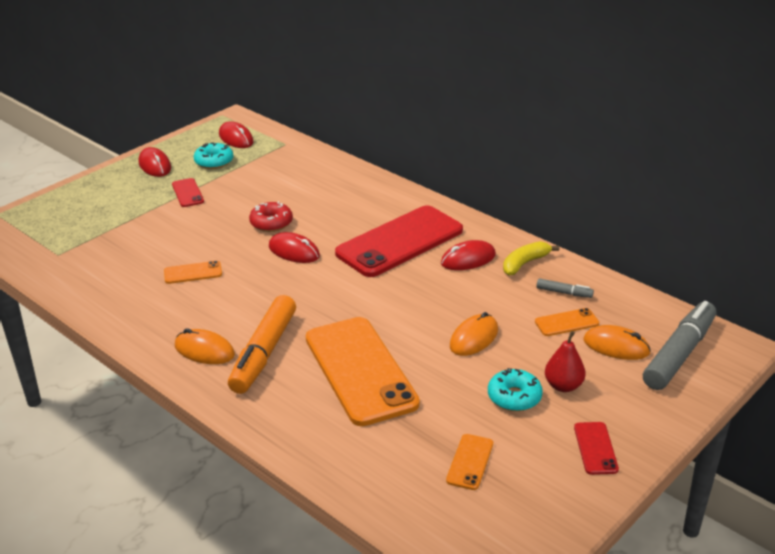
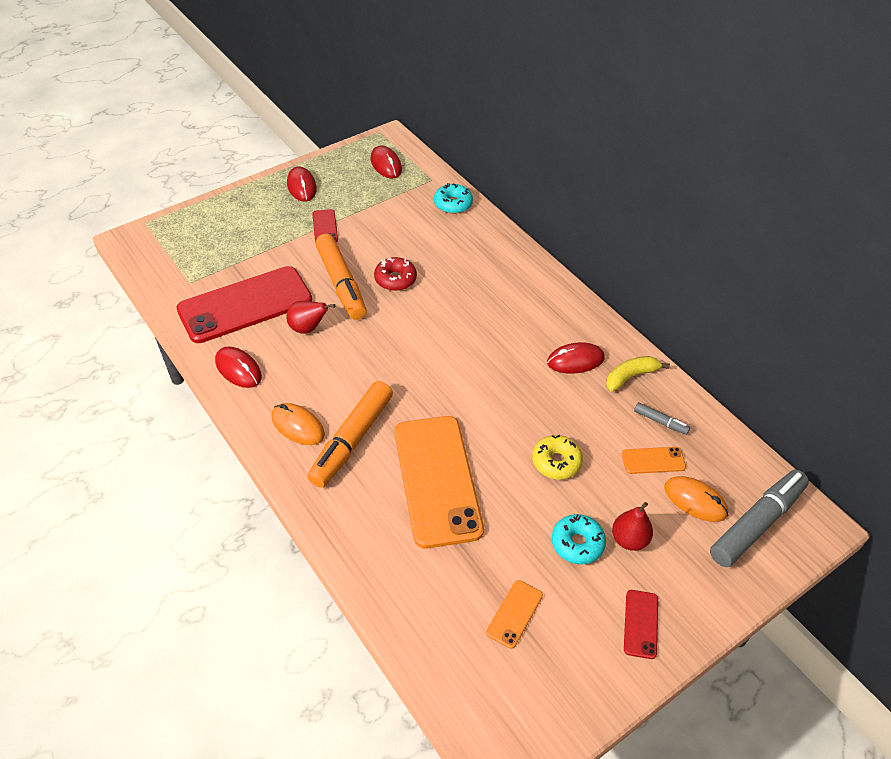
camera: 10 degrees right, 15 degrees up
orange phone [164,261,222,284] -> red pear [287,301,335,334]
turquoise donut [194,143,233,169] -> turquoise donut moved to [434,183,473,214]
red mouse [269,232,320,263] -> red mouse moved to [215,347,262,388]
red phone [335,205,463,277] -> red phone moved to [177,266,312,343]
orange mouse [450,312,498,356] -> yellow donut [532,435,583,480]
none -> orange marker [315,234,367,320]

